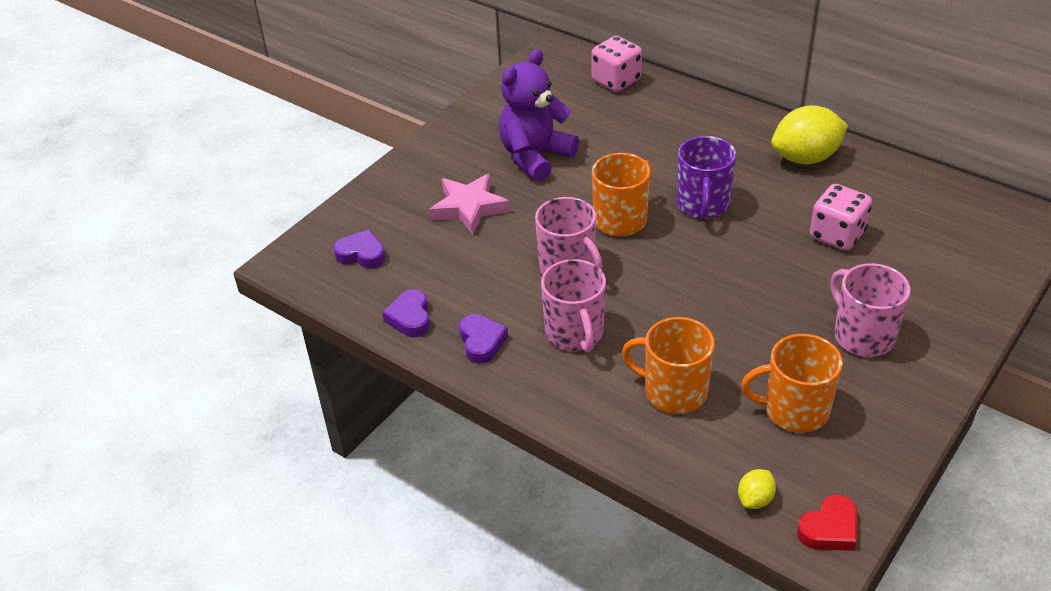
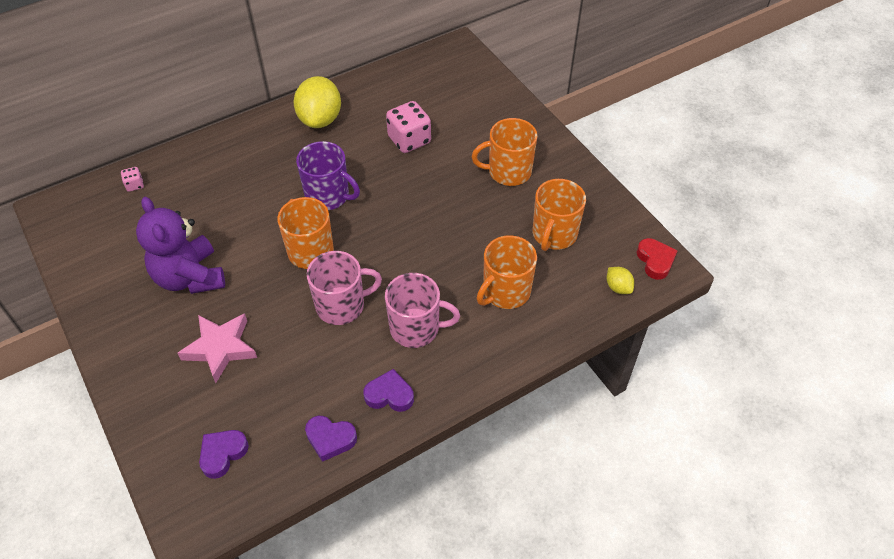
camera: 70 degrees left, 10 degrees up
pink dice [591,36,642,92] -> pink dice [121,167,144,192], size x0.48
pink mug [831,263,910,357] -> orange mug [471,118,537,186]

